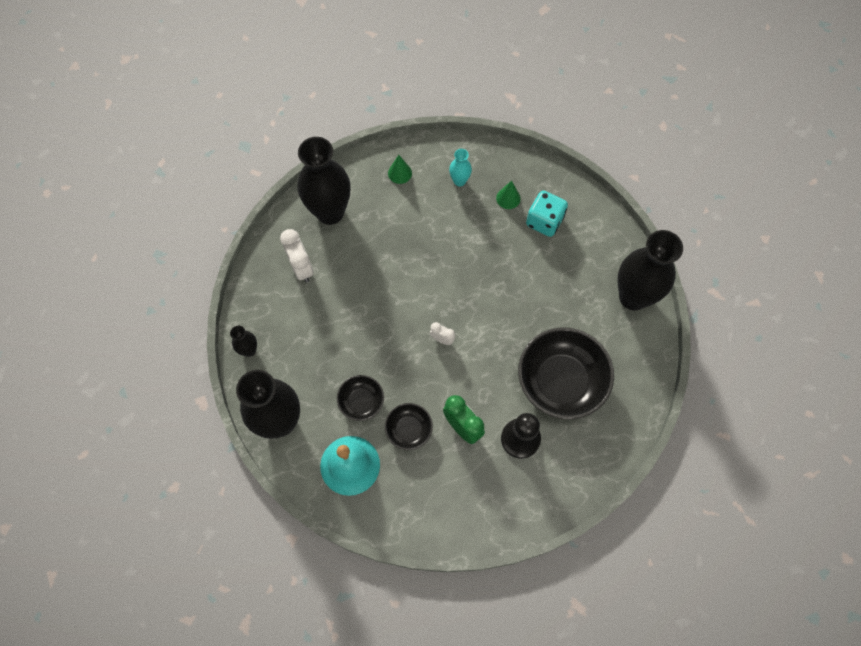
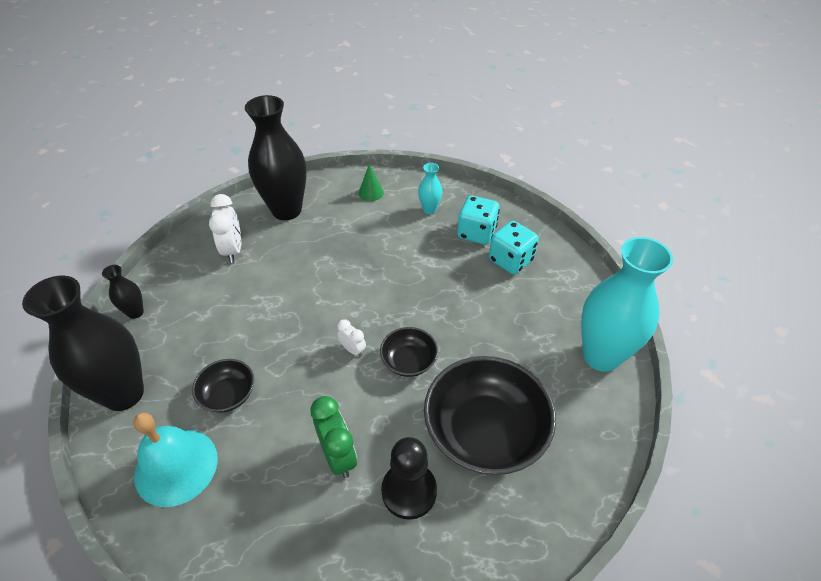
camera: 15 degrees right, 20 degrees down
black bowl [385,403,433,450] -> black bowl moved to [380,327,438,377]
green cone [496,181,521,209] -> turquoise dice [457,196,500,245]
black vase [617,230,683,310] -> turquoise vase [581,237,673,372]

